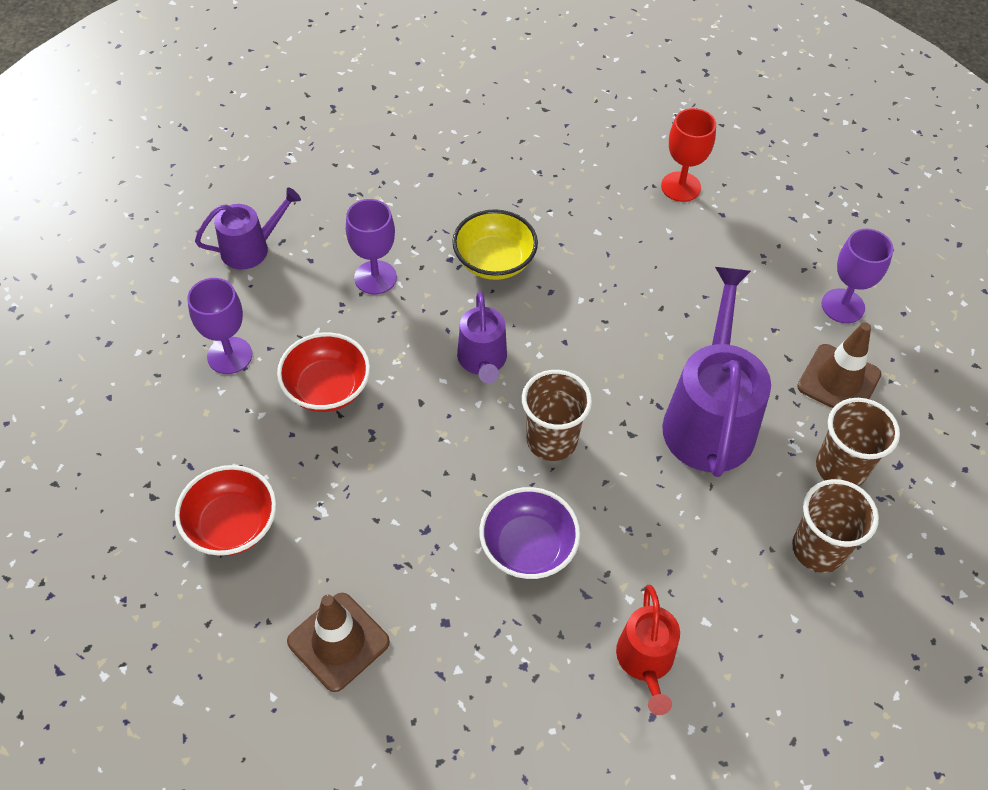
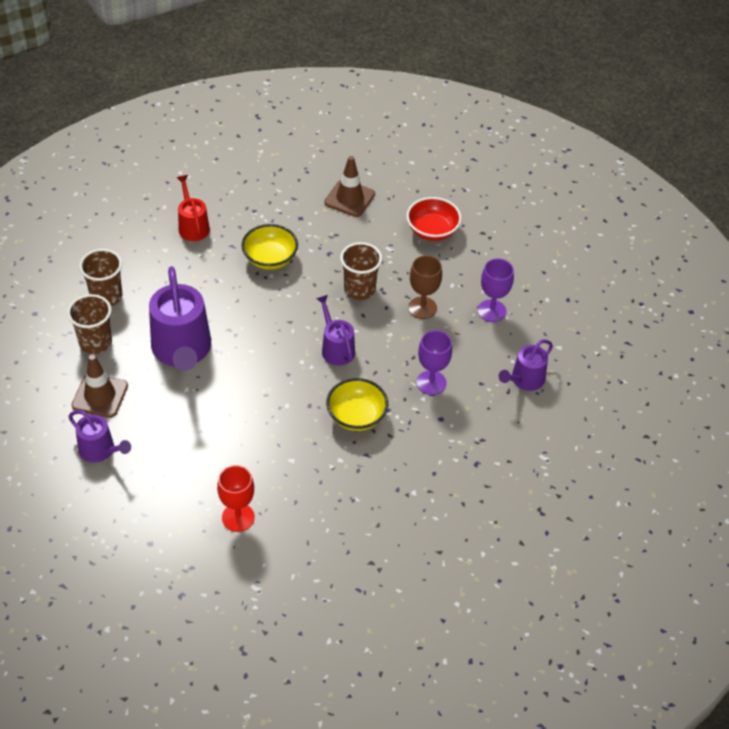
camera: 160 degrees right, 5 degrees down
red bowl [277,332,370,412] -> brown goblet [408,255,442,319]
purple bowl [479,487,580,579] -> yellow bowl [241,224,298,270]
brown cup [522,370,592,461] -> brown cup moved to [340,242,382,300]
purple goblet [822,228,894,323] -> purple watering can [68,410,131,463]

